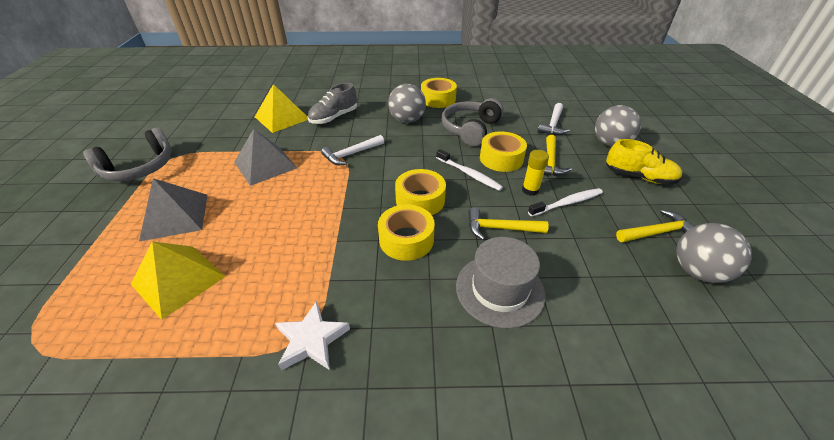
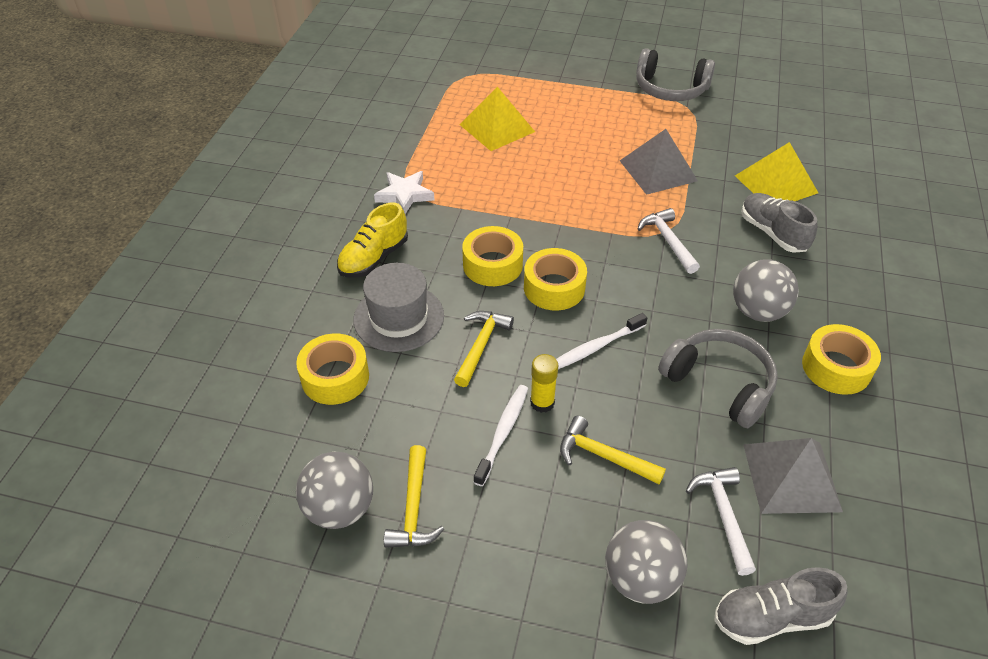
camera: 105 degrees right, 5 degrees up
grey headphones [83,128,172,181] -> grey headphones turned 45 degrees counterclockwise [637,48,715,101]
grey pyramid [139,178,208,242] -> grey pyramid moved to [743,438,843,514]
yellow tape [480,131,527,172] -> yellow tape moved to [296,333,369,405]
white toothbrush [528,188,603,217] -> white toothbrush turned 150 degrees counterclockwise [474,385,528,486]
white hammer [538,103,570,135] -> white hammer turned 45 degrees clockwise [686,467,756,576]
yellow shoe [606,139,682,185] -> yellow shoe moved to [337,203,408,278]
none -> grey shoe [714,567,848,645]

